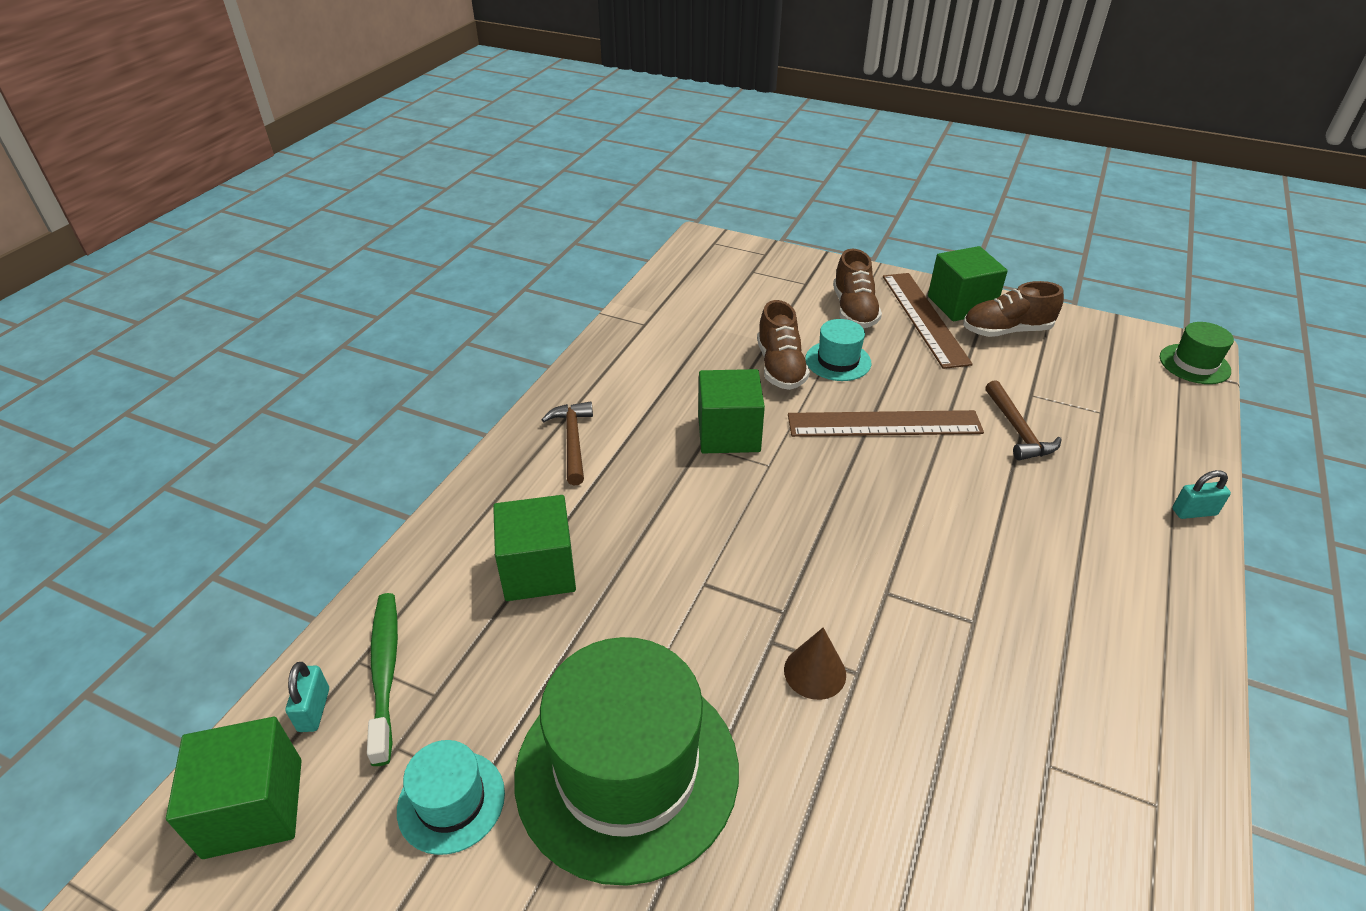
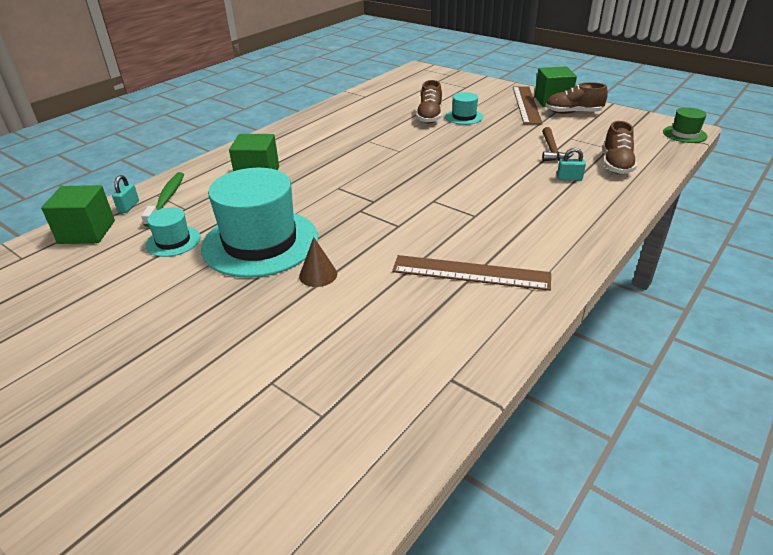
camera: 15 degrees right, 5 degrees down
green hat [514,637,739,886] -> turquoise hat [201,168,318,278]
brown hammer [542,401,593,486] -> none
green cube [698,369,765,453] -> none
brown cone [784,627,846,700] -> brown cone moved to [299,237,337,287]
brown ruler [788,410,984,437] -> brown ruler moved to [392,255,551,291]
brown shoe [833,249,882,328] -> brown shoe moved to [603,121,637,174]
turquoise padlock [1172,470,1231,519] -> turquoise padlock moved to [557,148,586,181]

